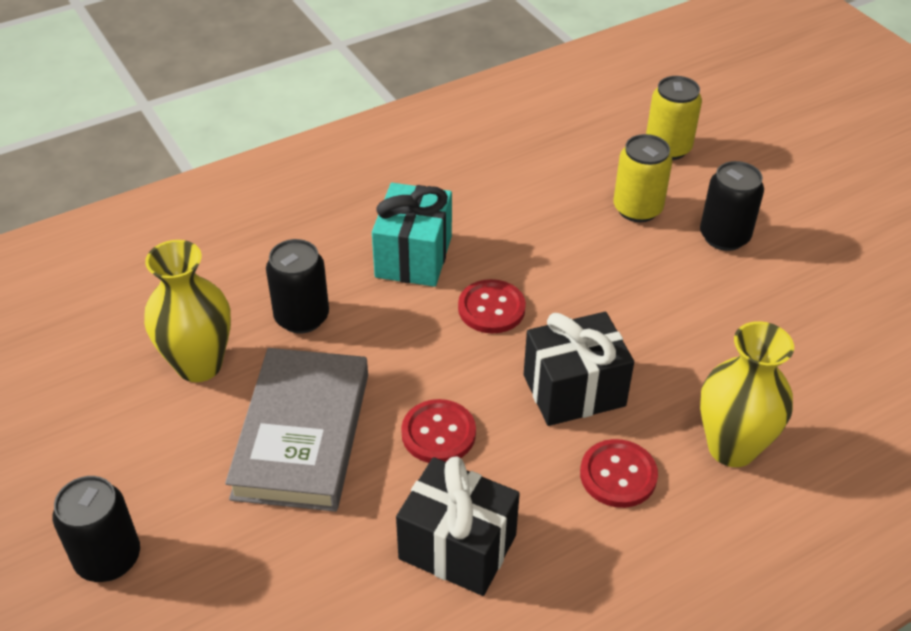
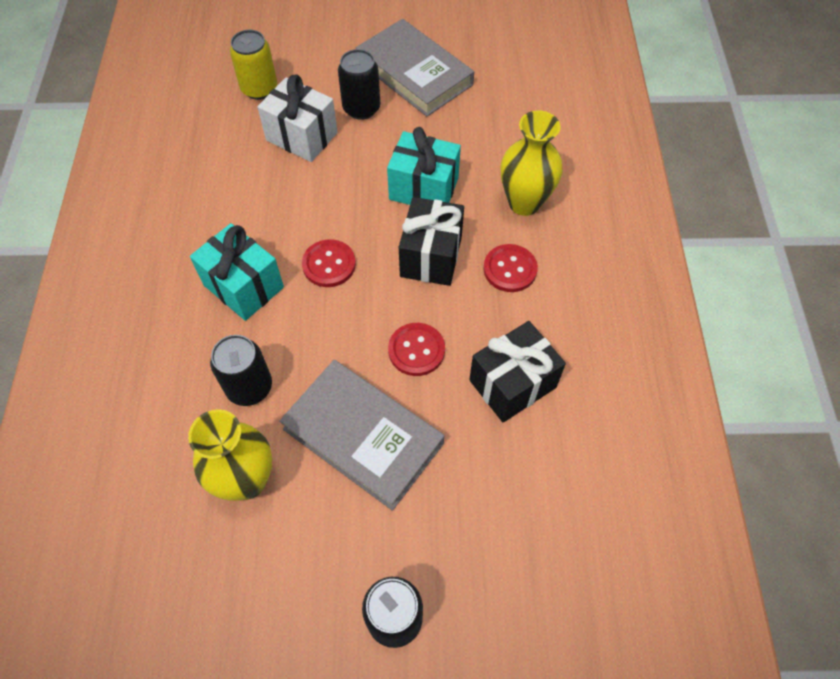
camera: 60 degrees left, 15 degrees up
yellow can [613,134,672,222] -> white gift [257,74,338,162]
none -> grey book [356,19,474,116]
none -> turquoise gift [387,127,461,205]

